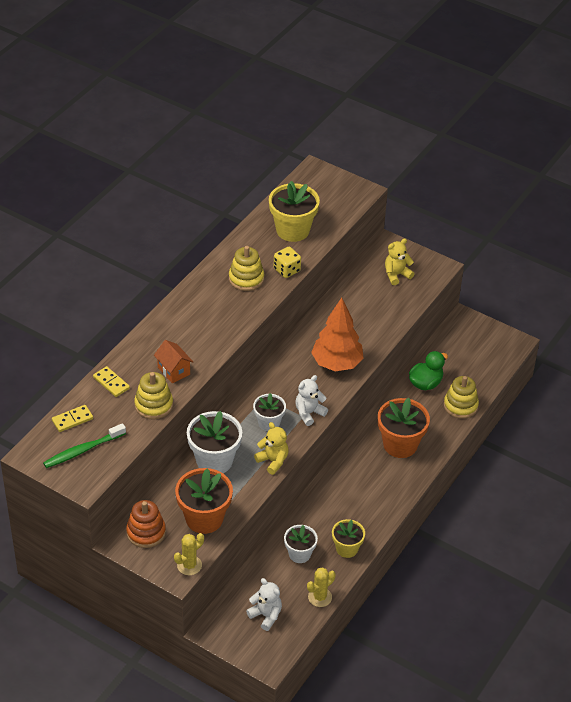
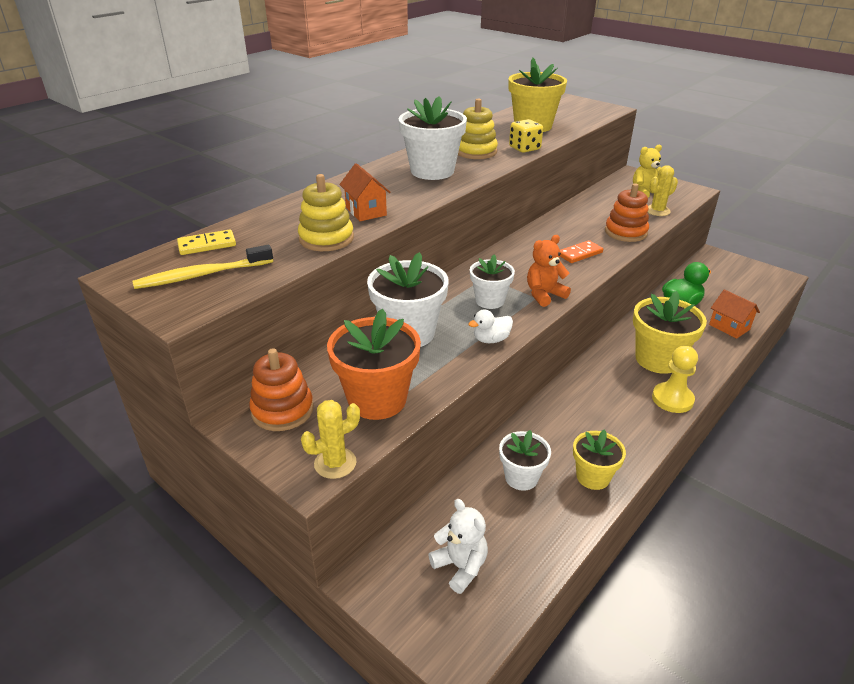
camera: 10 degrees right, 10 degrees down
green toothbrush [43,423,126,468] -> yellow toothbrush [133,245,273,289]
yellow domino [93,366,130,397] -> none
yellow teddy bear [254,422,288,475] -> white duck [468,310,513,343]
white teddy bear [295,375,328,426] -> orange teddy bear [527,235,571,307]
yellow cactus [307,567,336,607] -> yellow cactus moved to [647,165,678,216]
orange tree [311,298,364,371] -> orange domino [560,240,603,263]
orange flower pot [378,398,430,458] -> yellow flower pot [633,291,707,374]
yellow stacking toy [444,376,479,419] -> orange house [709,289,760,339]
none -> white flower pot [398,96,467,180]
none -> orange stacking toy [605,183,649,242]
none -> yellow pawn [652,346,698,413]

